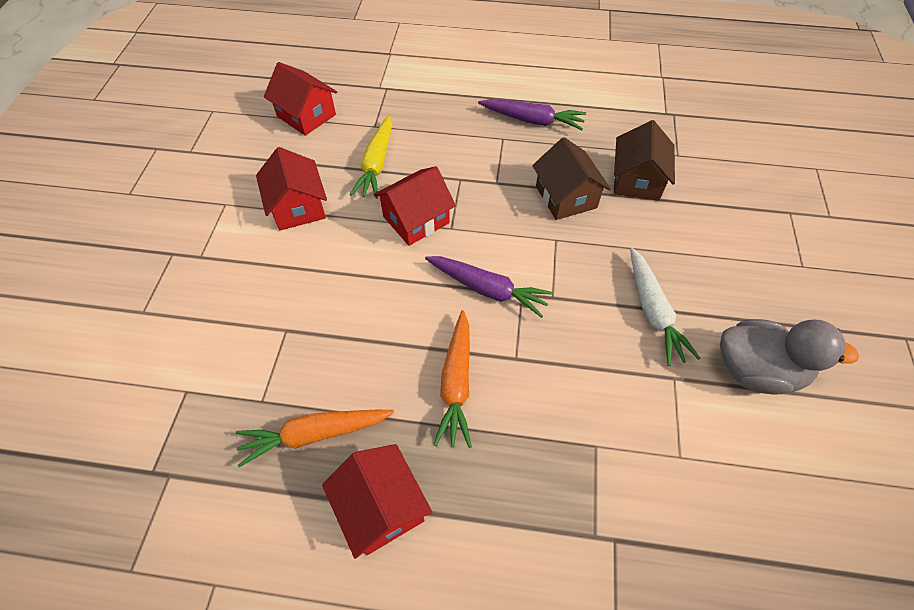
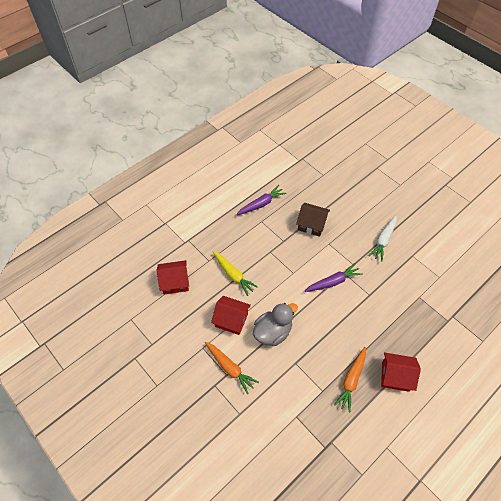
camera: 50 degrees left, 0 degrees up
red house [374,166,456,246] -> none
orange carrot [433,310,472,448] -> orange carrot moved to [205,342,259,394]
brown house [613,120,675,201] -> none
white carrot [630,248,701,366] -> white carrot turned 90 degrees clockwise [369,215,397,262]
grey duck [720,319,859,395] -> grey duck moved to [253,303,298,346]

